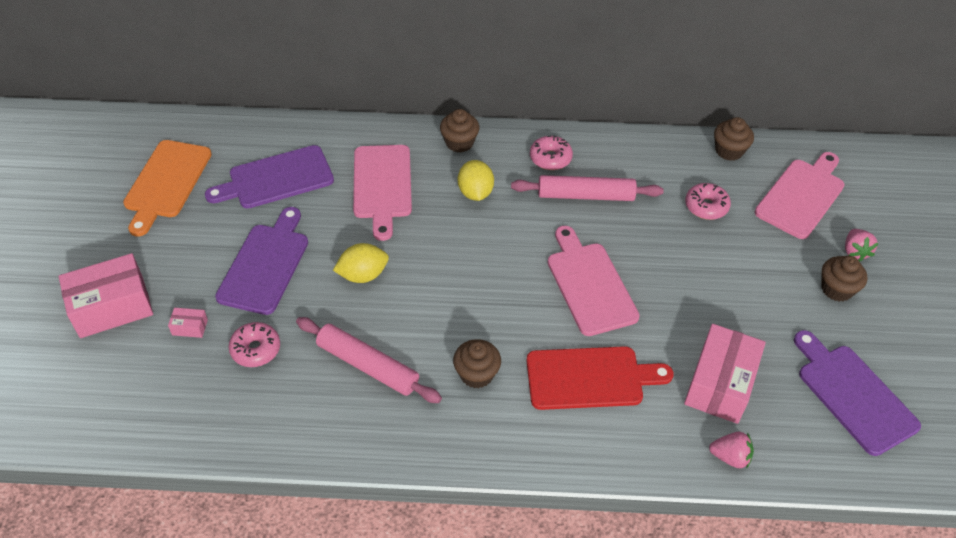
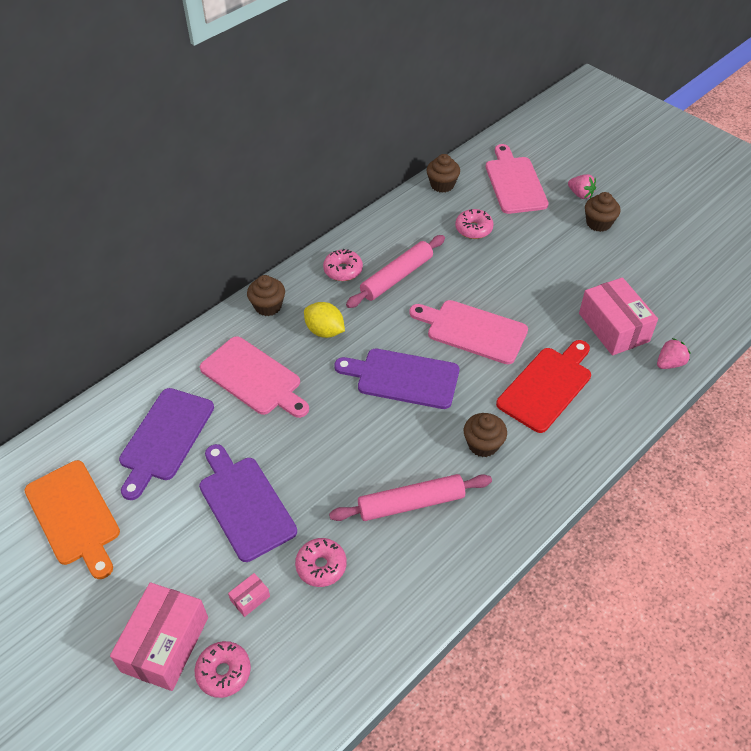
camera: 45 degrees left, 0 degrees up
yellow lemon [333,243,389,283] -> none
purple cutting board [794,330,921,456] -> purple cutting board moved to [334,349,459,409]
none -> pink donut [195,641,251,698]

